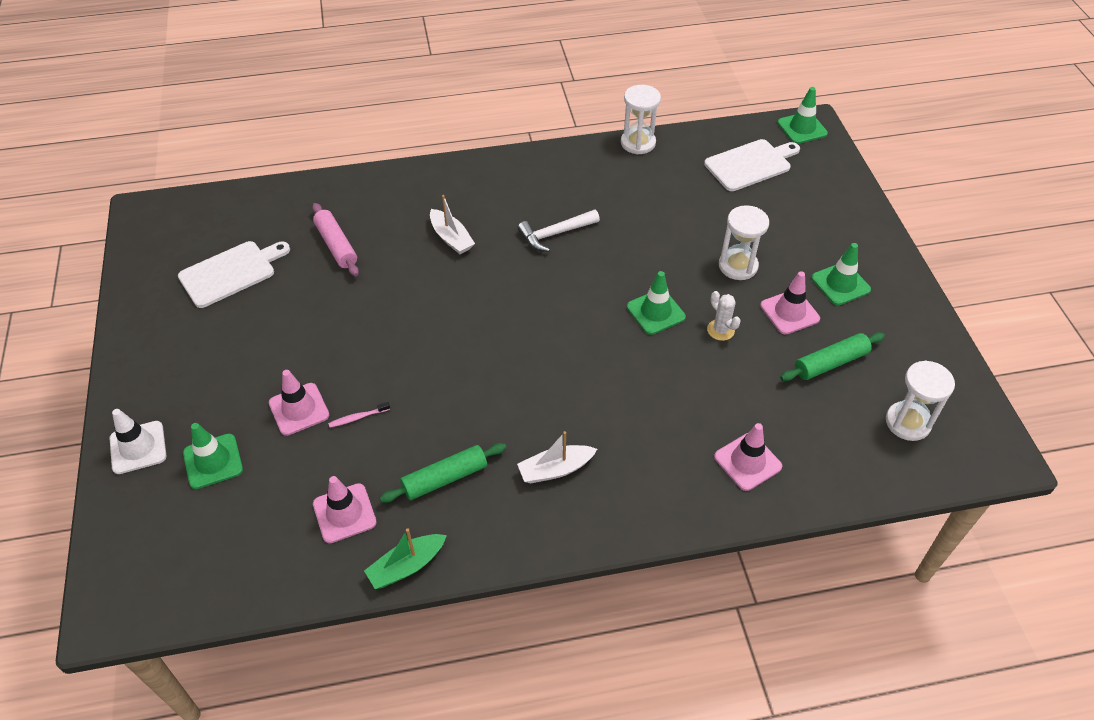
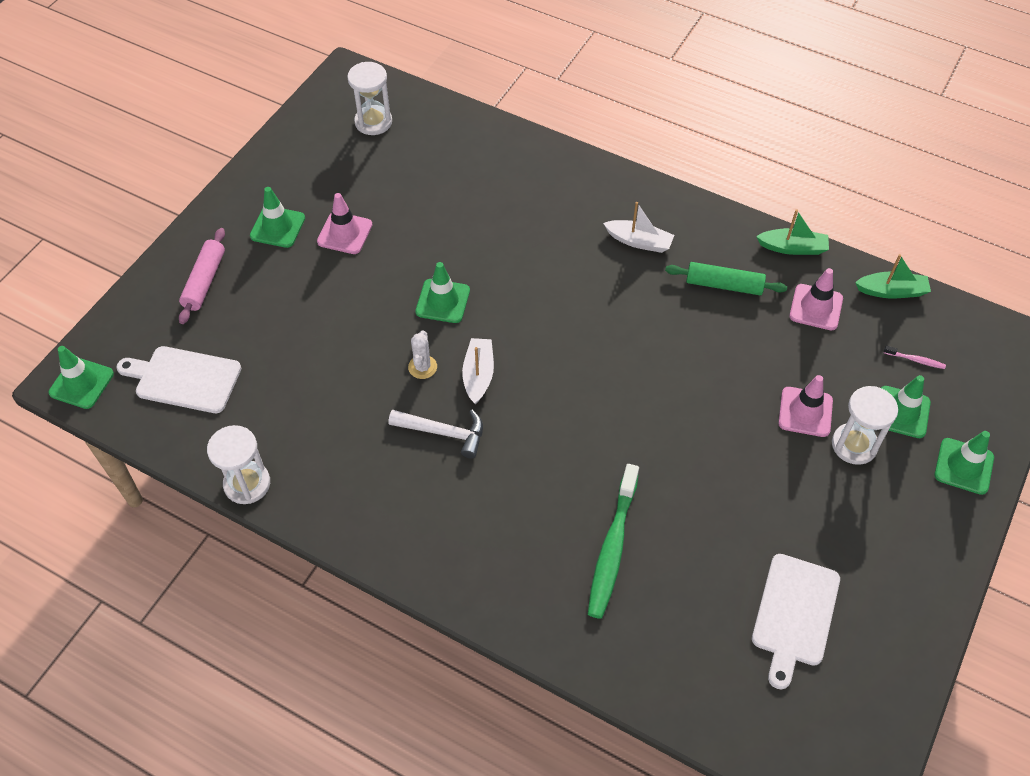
camera: 140 degrees left, 5 degrees up
white traffic cone [110,409,167,474] -> green traffic cone [935,431,994,495]
white cutting board [178,241,290,308] -> white cutting board turned 75 degrees counterclockwise [752,554,840,689]
pink rolling pin [312,203,359,276] -> pink rolling pin moved to [179,228,225,324]
pink toothbrush [328,402,390,428] -> pink toothbrush moved to [884,346,946,369]
white boat [430,195,475,254] -> white boat moved to [462,338,494,404]
white cactus [707,291,741,341] -> white cactus moved to [408,331,437,379]
pink traffic cone [714,423,782,491] -> none
white hourglass [719,205,769,280] -> white hourglass moved to [832,386,898,465]
green rolling pin [780,332,885,381] -> none
none -> green toothbrush [588,464,639,619]
none -> green boat [855,254,931,298]

